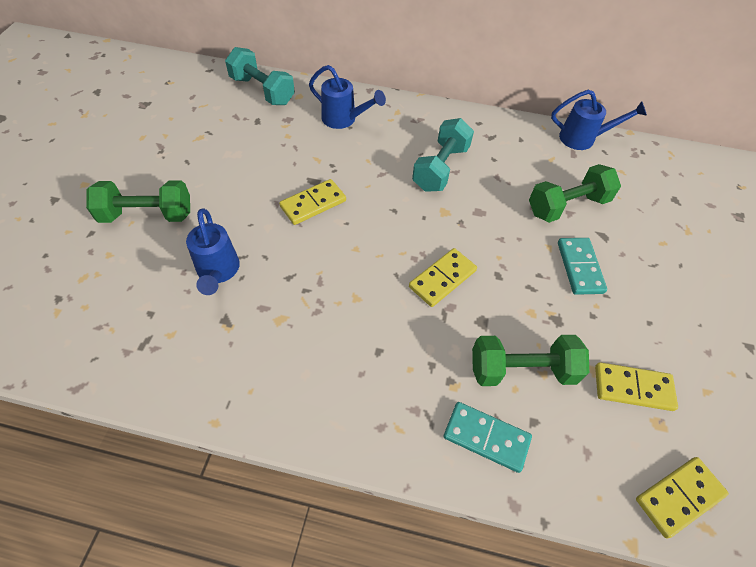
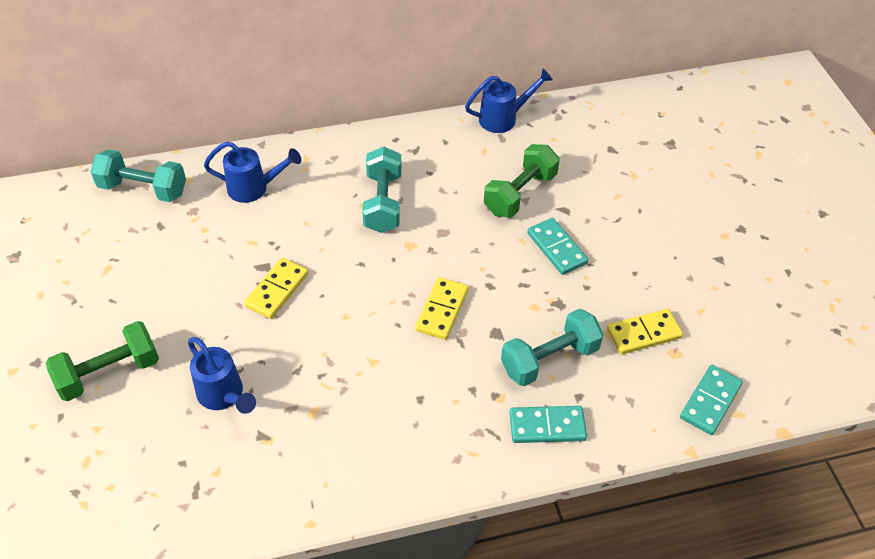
camera: 25 degrees left, 5 degrees down
green dumbbell [472,335,589,386] -> turquoise dumbbell [501,309,604,386]
yellow domino [636,457,729,538] -> turquoise domino [680,365,743,435]

